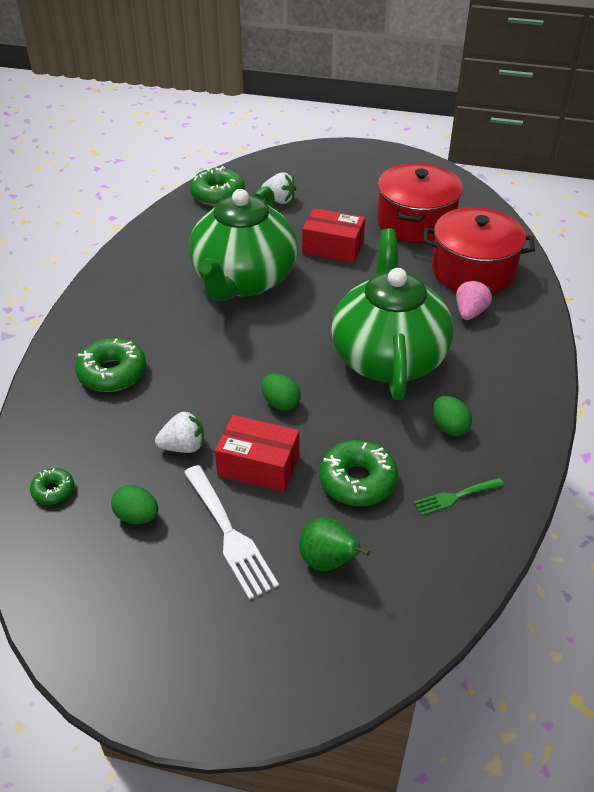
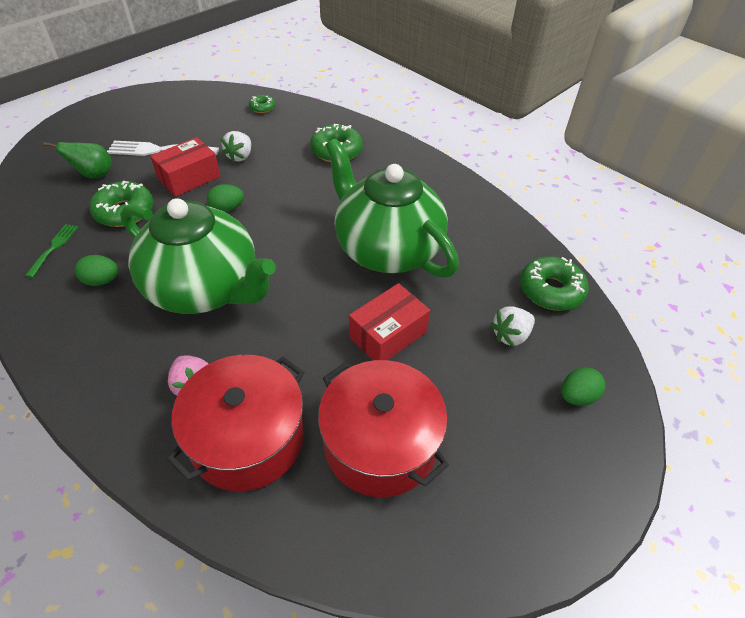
camera: 120 degrees right, 5 degrees up
green egg [111,485,158,524] -> green egg moved to [561,367,606,405]

